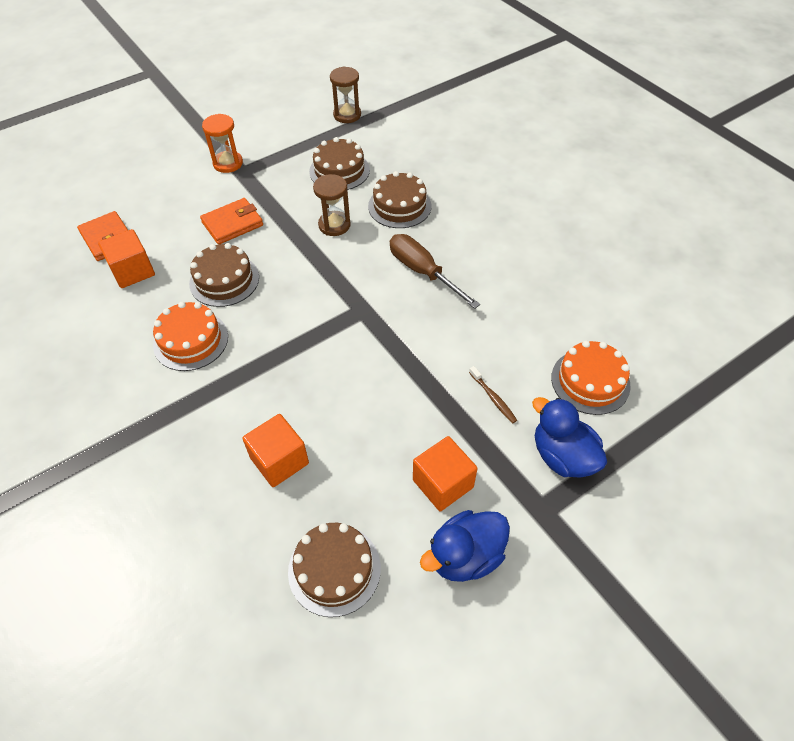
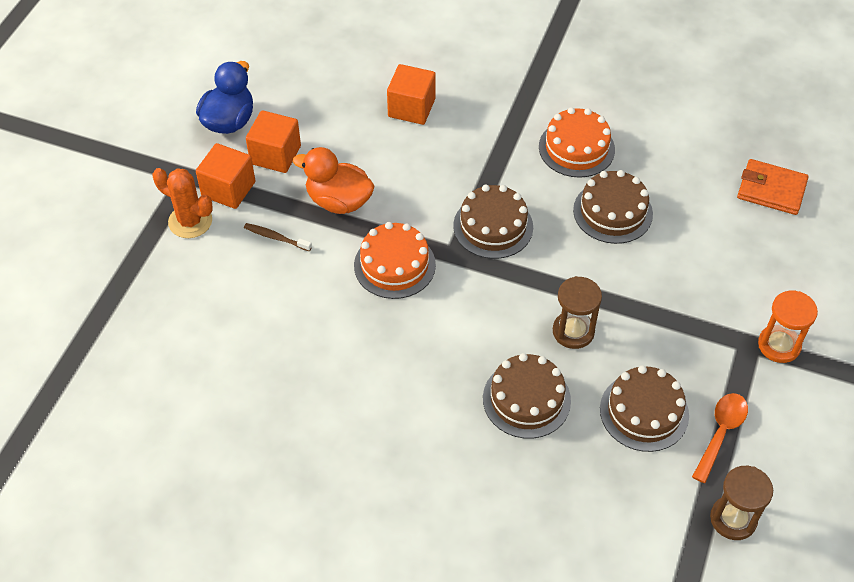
camera: 145 degrees right, 0 degrees up
orange cube [98,229,155,288] -> orange cube moved to [196,143,255,209]
orange wallet [200,198,263,245] -> none
brown cake [288,523,381,617] -> brown cake moved to [453,184,533,259]
brown screwdriver [390,234,480,309] -> none
blue duck [532,397,607,478] -> orange cactus [153,168,213,238]
orange cake [551,341,631,415] -> orange cake moved to [354,222,436,299]
none -> orange duck [293,147,375,214]
none -> orange spoon [692,393,748,483]

